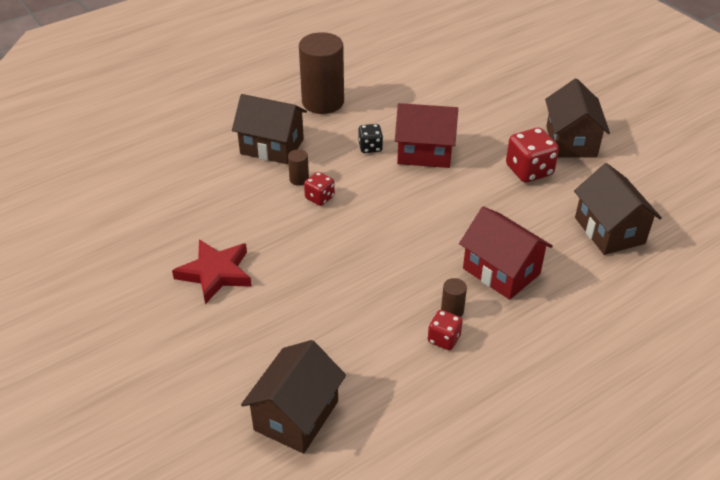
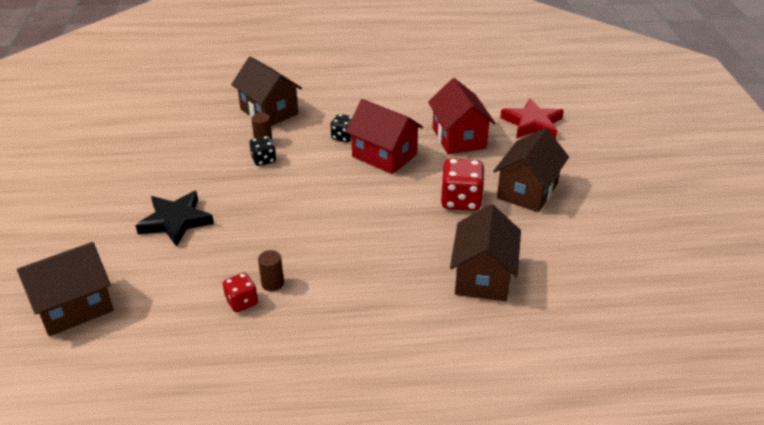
camera: 30 degrees right, 5 degrees down
red star [172,239,252,304] -> red star moved to [500,98,564,139]
brown cylinder [299,32,344,114] -> none
red dice [304,172,335,206] -> black dice [249,136,276,166]
red house [459,206,553,300] -> red house moved to [428,78,495,155]
none -> black star [135,191,214,247]

